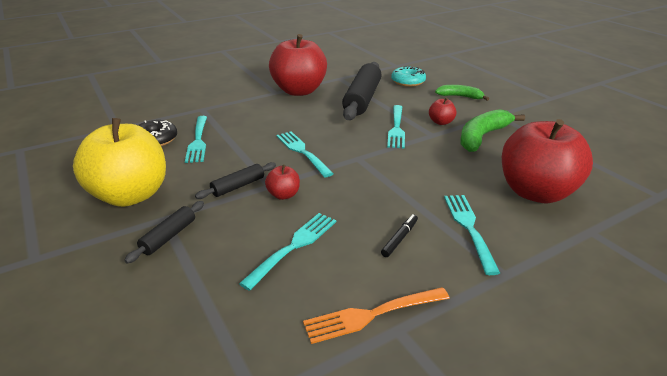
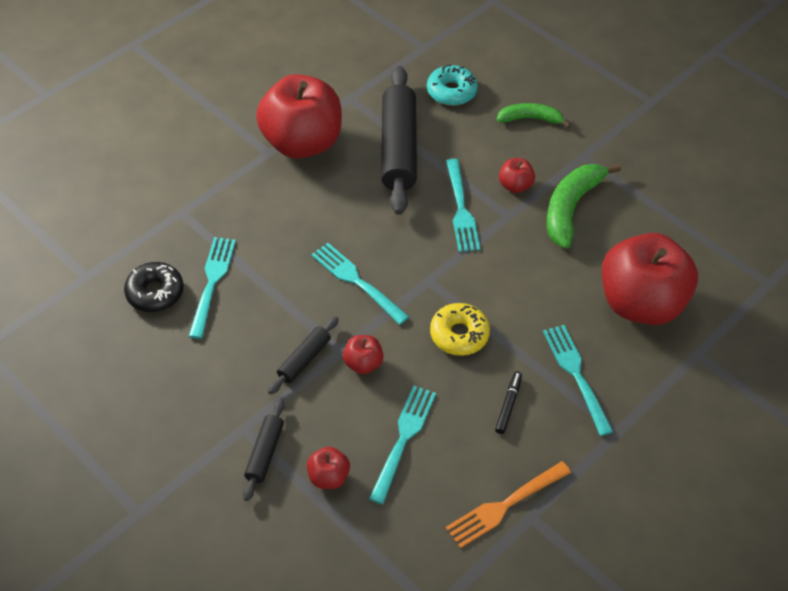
camera: 15 degrees left, 20 degrees up
yellow apple [73,118,166,207] -> none
turquoise fork [185,116,207,163] -> turquoise fork turned 150 degrees counterclockwise [189,237,236,339]
none -> red apple [307,447,350,489]
none -> yellow donut [430,303,490,356]

